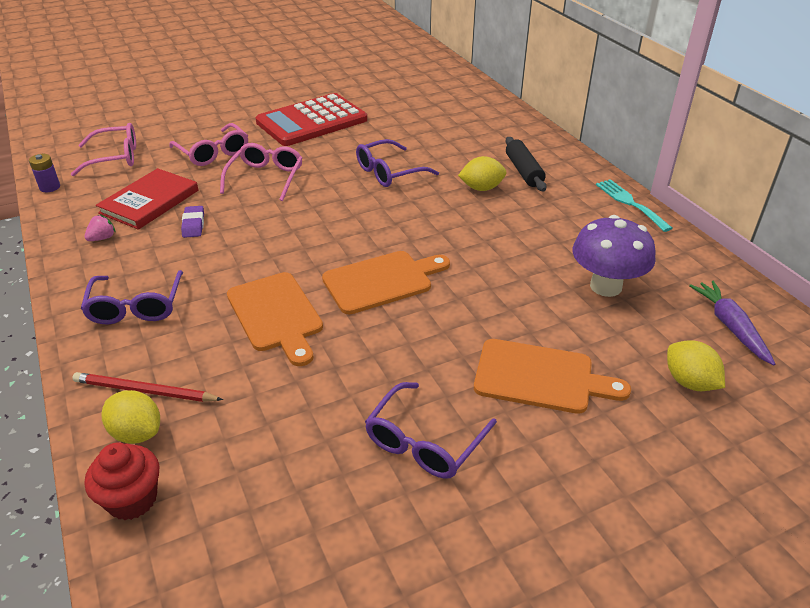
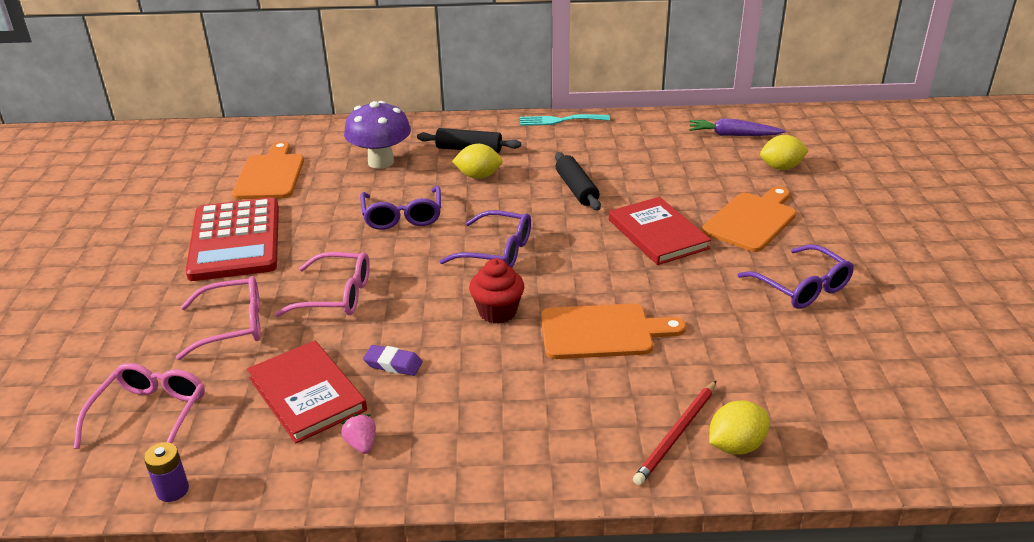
camera: 65 degrees left, 5 degrees down
purple glasses [81,270,183,324] -> purple glasses moved to [440,210,531,268]
red cupcake [85,442,159,520] -> red cupcake moved to [469,258,524,324]
pink glasses [220,143,302,201] -> pink glasses turned 150 degrees clockwise [275,252,370,317]
orange cutting board [322,251,450,314] -> orange cutting board moved to [232,141,304,199]
yellow lemon [458,156,506,191] -> yellow lemon turned 75 degrees clockwise [452,144,503,179]
purple mushroom [573,215,656,297] -> purple mushroom moved to [344,101,411,169]
none -> black rolling pin [555,152,601,210]
none -> red book [609,197,711,265]

